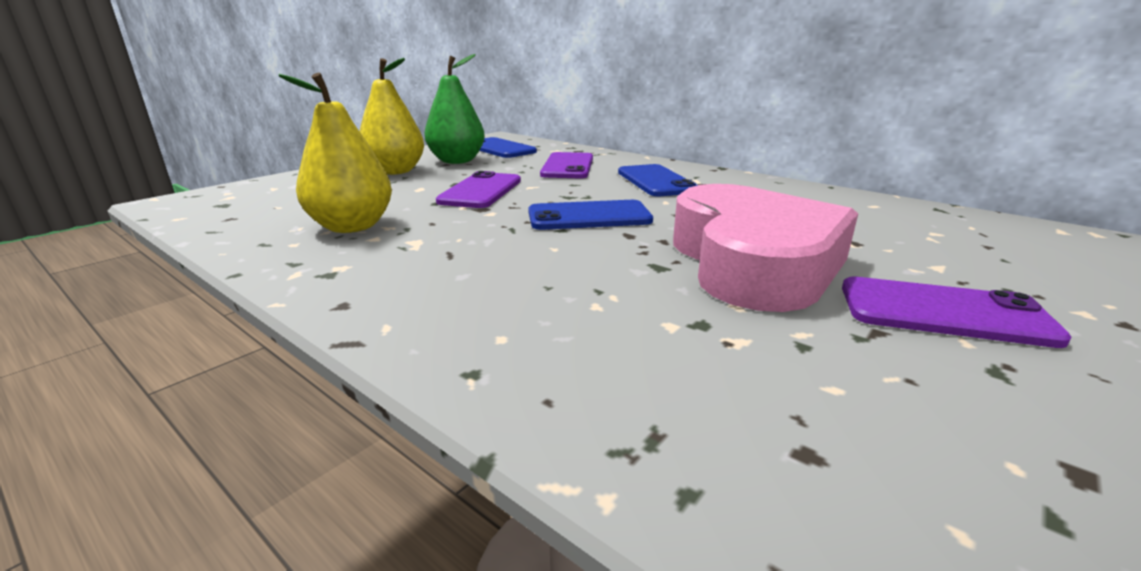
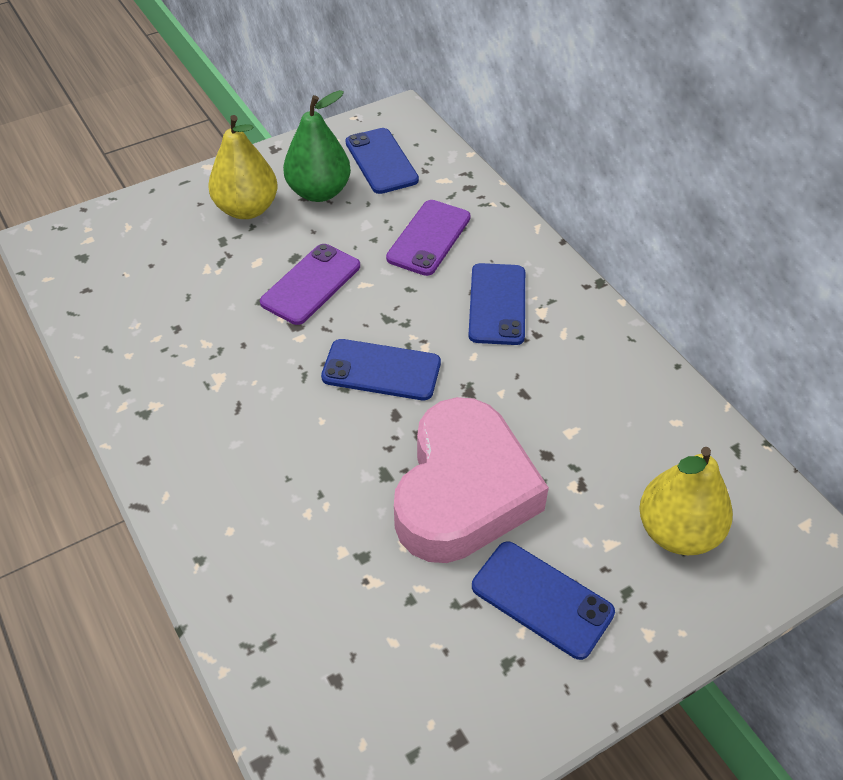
camera: 20 degrees right, 25 degrees up
yellow pear [279,73,392,233] -> yellow pear moved to [639,447,733,555]
purple phone [842,277,1072,348] -> blue phone [472,542,615,660]

